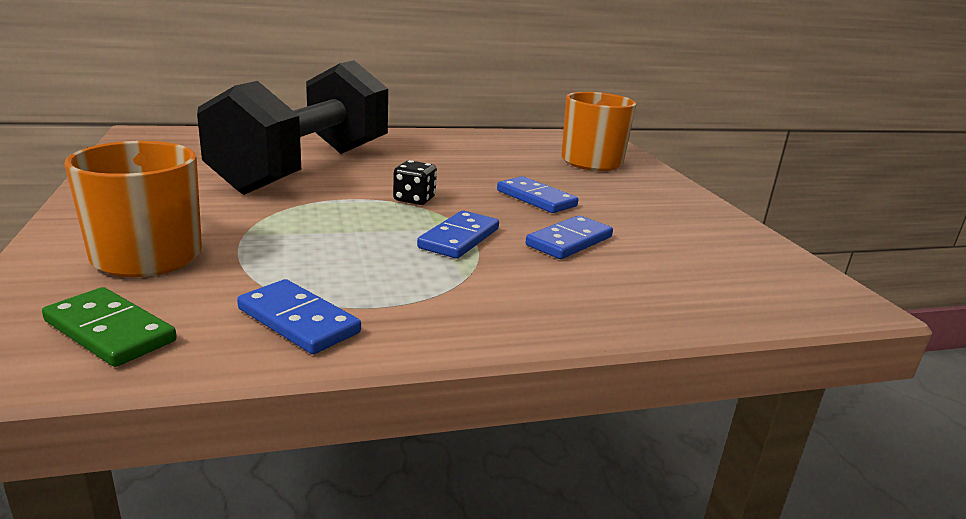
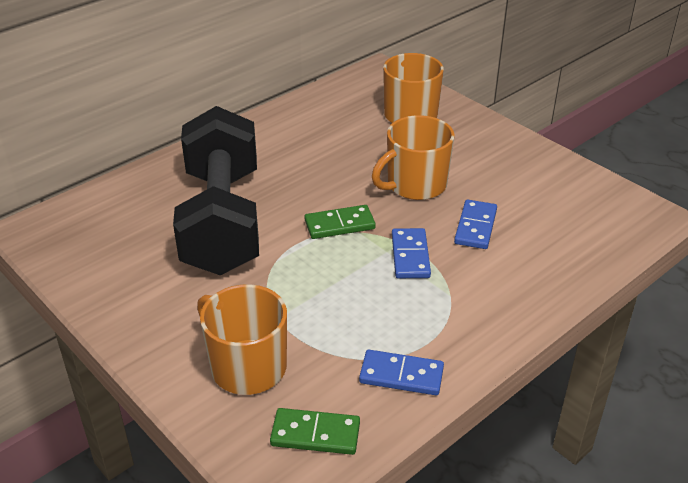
camera: 25 degrees left, 15 degrees up
black dice [393,160,437,205] -> green domino [305,205,376,239]
blue domino [497,176,578,213] -> orange mug [372,115,455,200]

